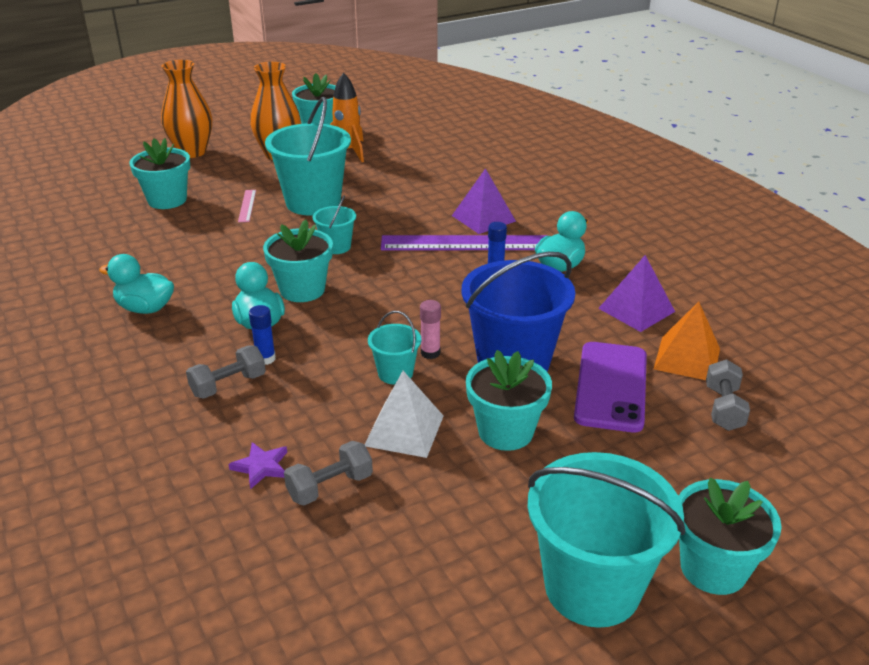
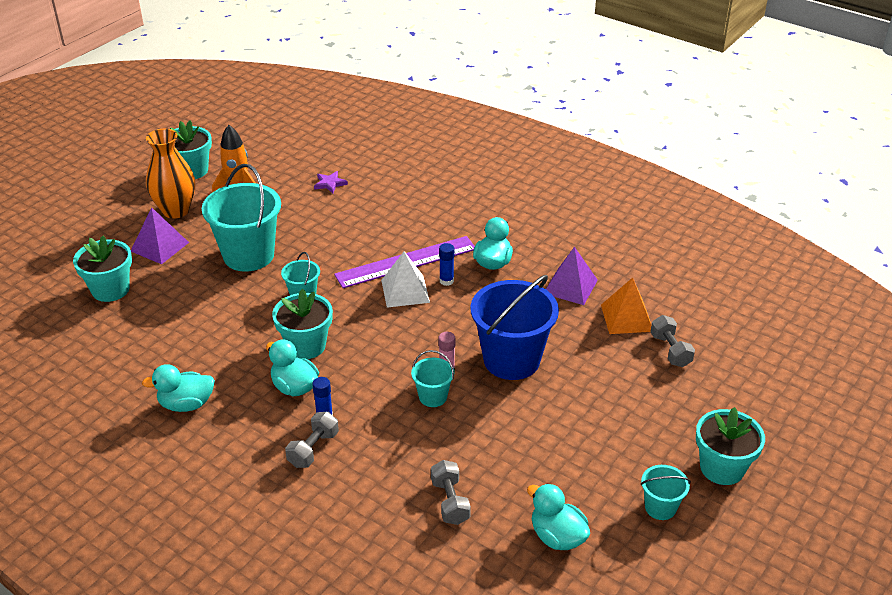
camera: 25 degrees left, 5 degrees up
orange vase [161,60,212,158] -> none
purple star [229,442,287,489] -> purple star moved to [314,171,348,193]
pink ruler [238,190,256,222] -> none
grey dumbbell [284,441,373,505] -> grey dumbbell turned 45 degrees counterclockwise [431,460,471,525]
white pyramid [364,371,444,458] -> white pyramid moved to [381,251,430,308]
purple pyramid [452,168,516,234] -> purple pyramid moved to [131,207,189,264]
turquoise flower pot [466,350,552,451] -> none
turquoise bucket [527,452,685,628] -> turquoise bucket [641,465,691,520], size x0.48
purple phone [574,342,647,432] -> none
none -> turquoise duck [527,483,590,550]

